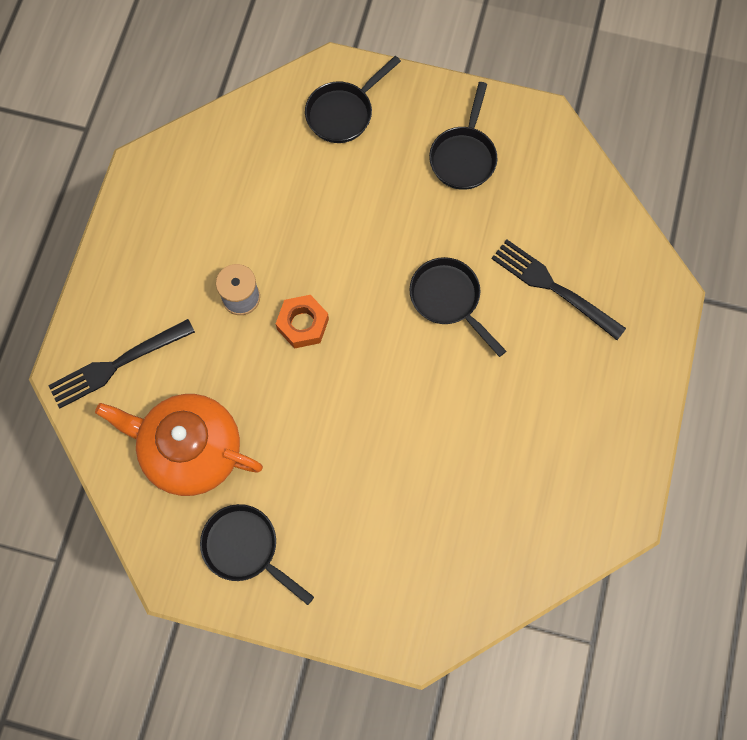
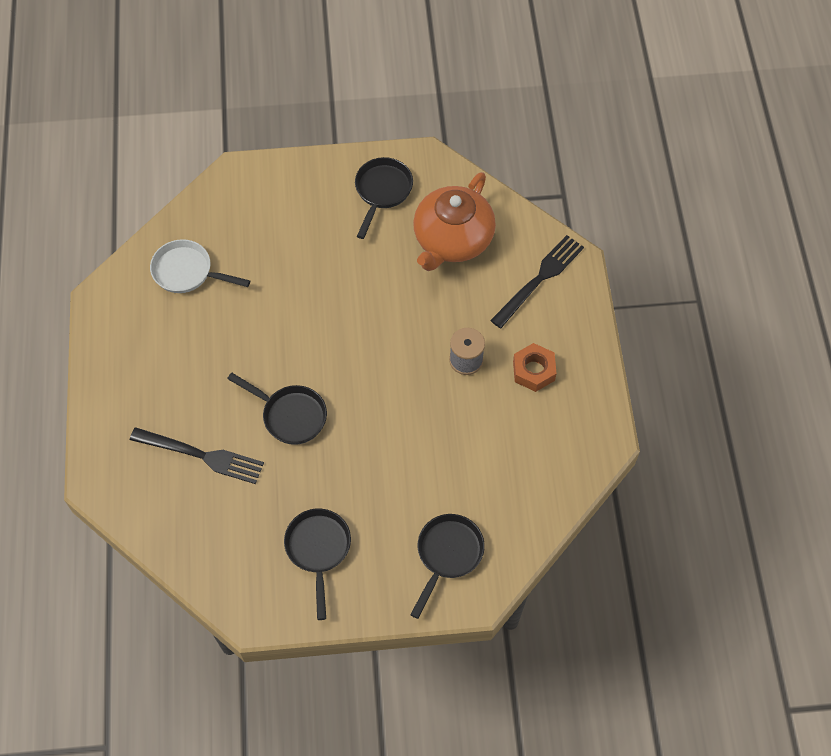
camera: 160 degrees right, 10 degrees down
orange teapot [95,394,263,496] -> orange teapot turned 120 degrees clockwise [413,172,496,271]
black pan [200,504,314,605] -> black pan turned 90 degrees counterclockwise [355,157,413,239]
orange nut [276,295,329,349] -> orange nut moved to [513,343,557,392]
none -> white pan [150,239,250,293]

